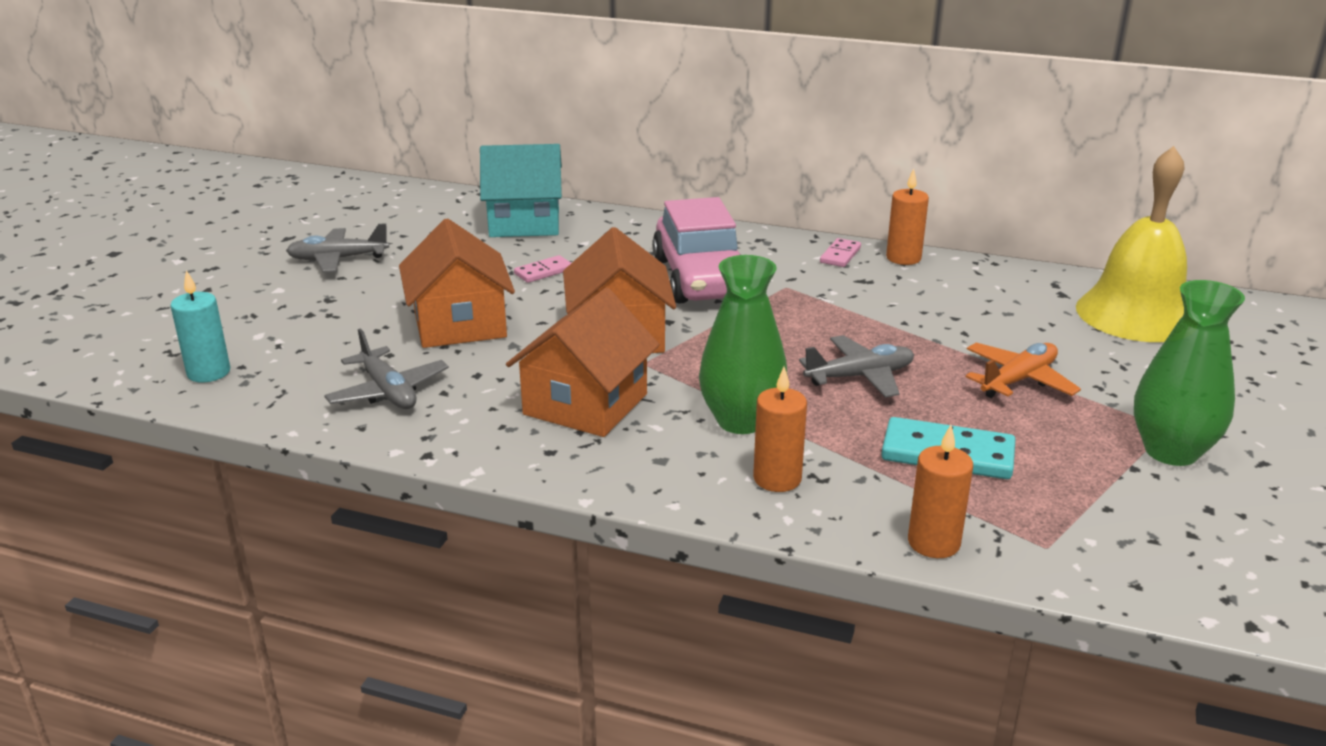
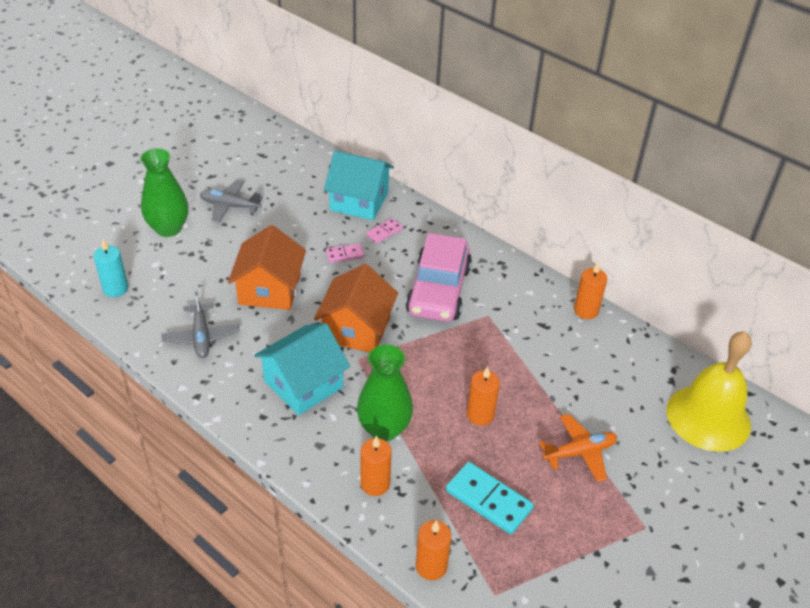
camera: 20 degrees right, 15 degrees up
orange house [506,287,660,437] -> turquoise house [254,323,350,415]
grey plane [799,335,914,397] -> orange candle [467,366,500,426]
pink domino [820,238,861,267] -> pink domino moved to [366,218,403,243]
green vase [1134,280,1245,466] -> green vase moved to [140,148,188,237]

